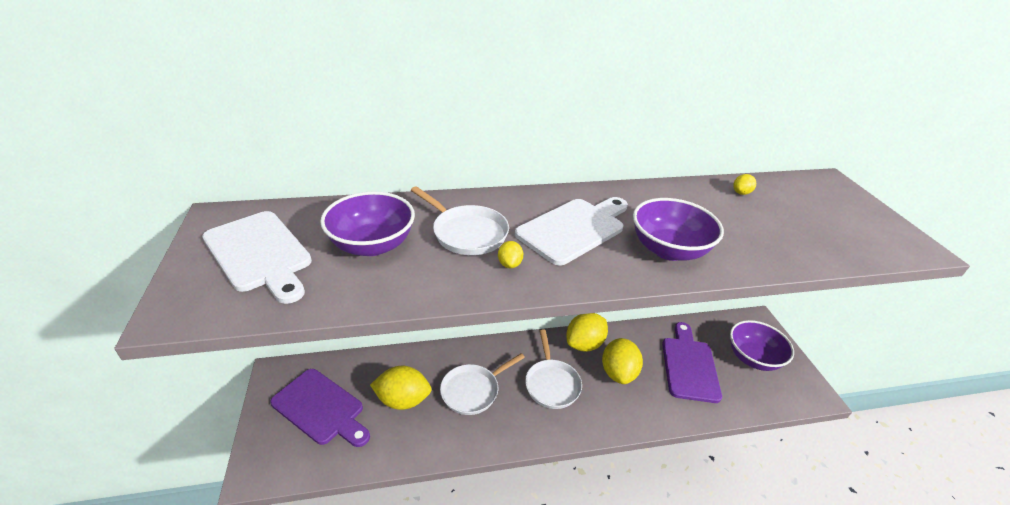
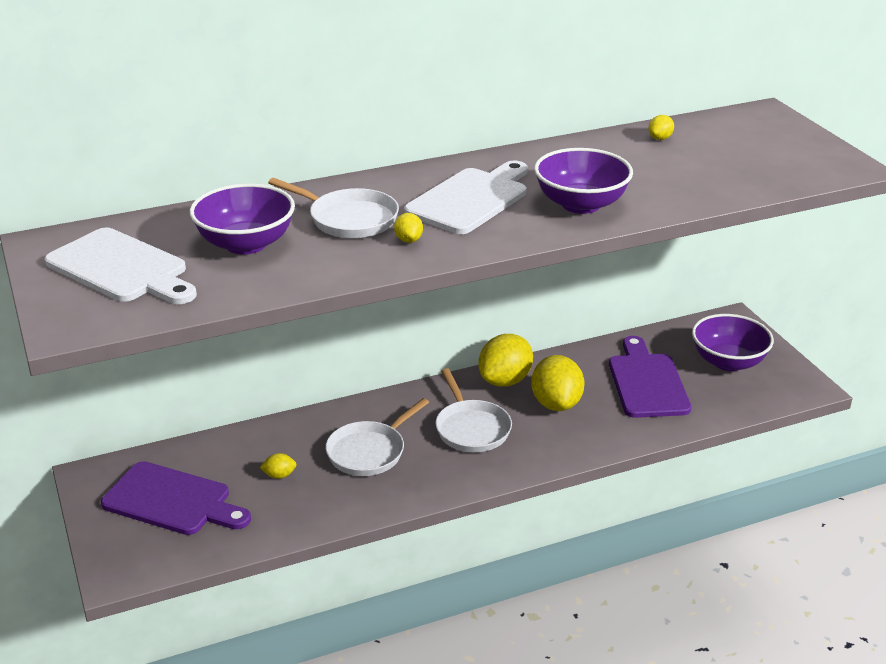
camera: 10 degrees left, 5 degrees down
yellow lemon [370,366,431,410] -> yellow lemon [260,453,297,479], size x0.45

